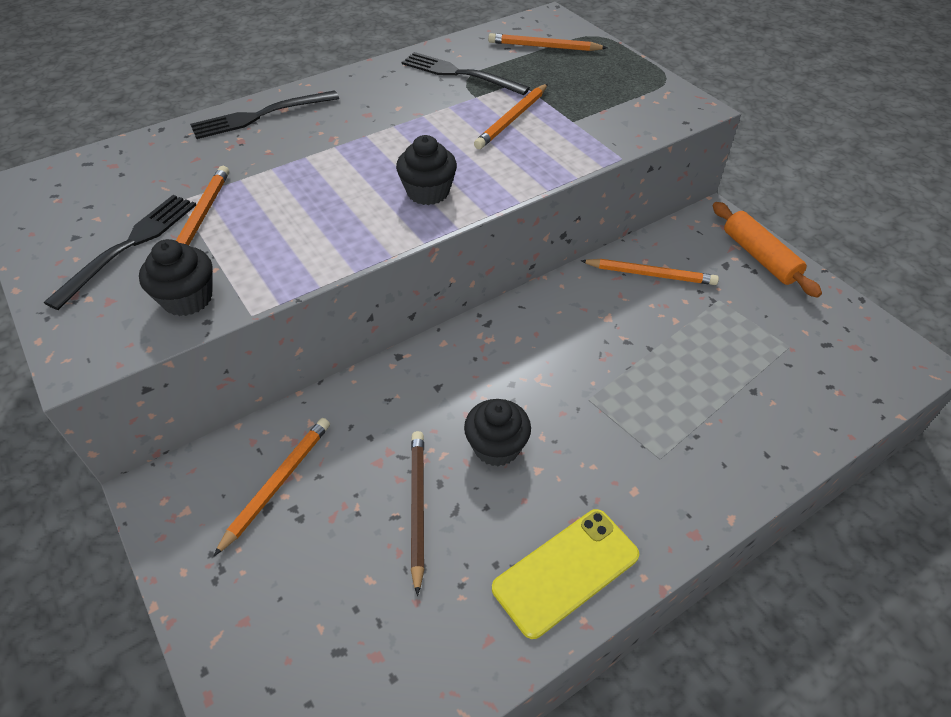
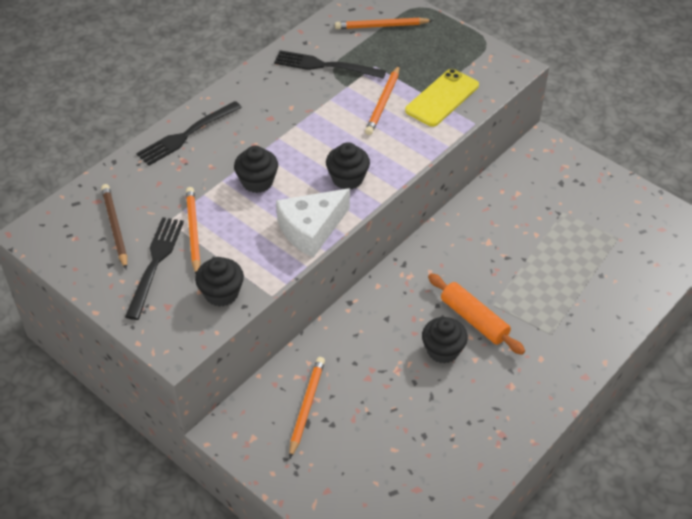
camera: 15 degrees left, 0 degrees up
brown pencil [411,431,424,596] -> brown pencil moved to [101,184,127,269]
yellow phone [492,509,639,639] -> yellow phone moved to [405,69,479,127]
orange pencil [580,259,719,285] -> none
orange rolling pin [713,202,822,298] -> orange rolling pin moved to [428,273,525,355]
none -> black cupcake [234,146,278,193]
none -> white cheese [276,188,350,258]

